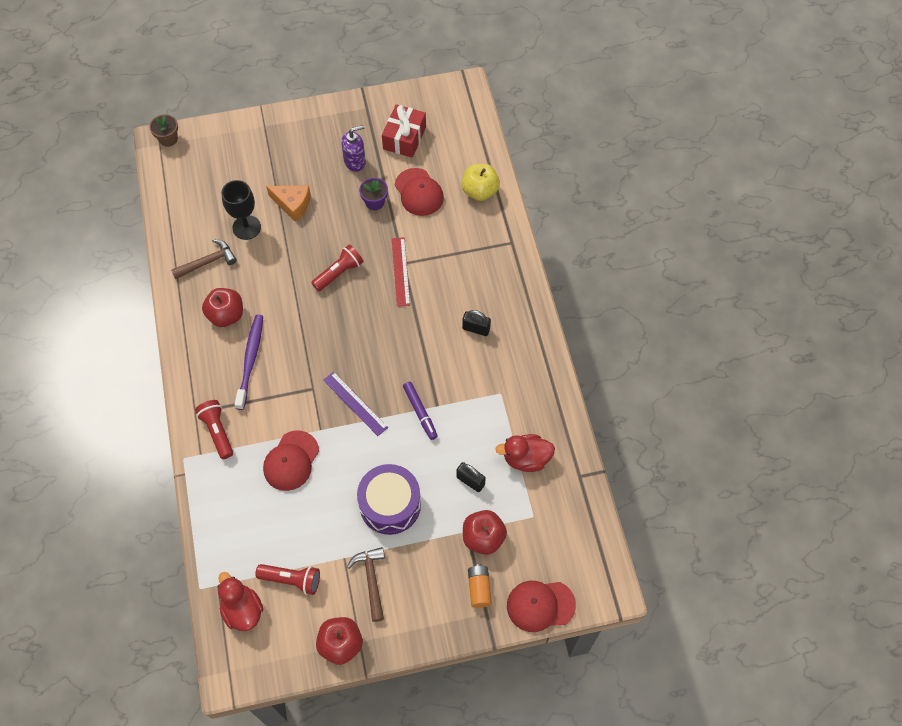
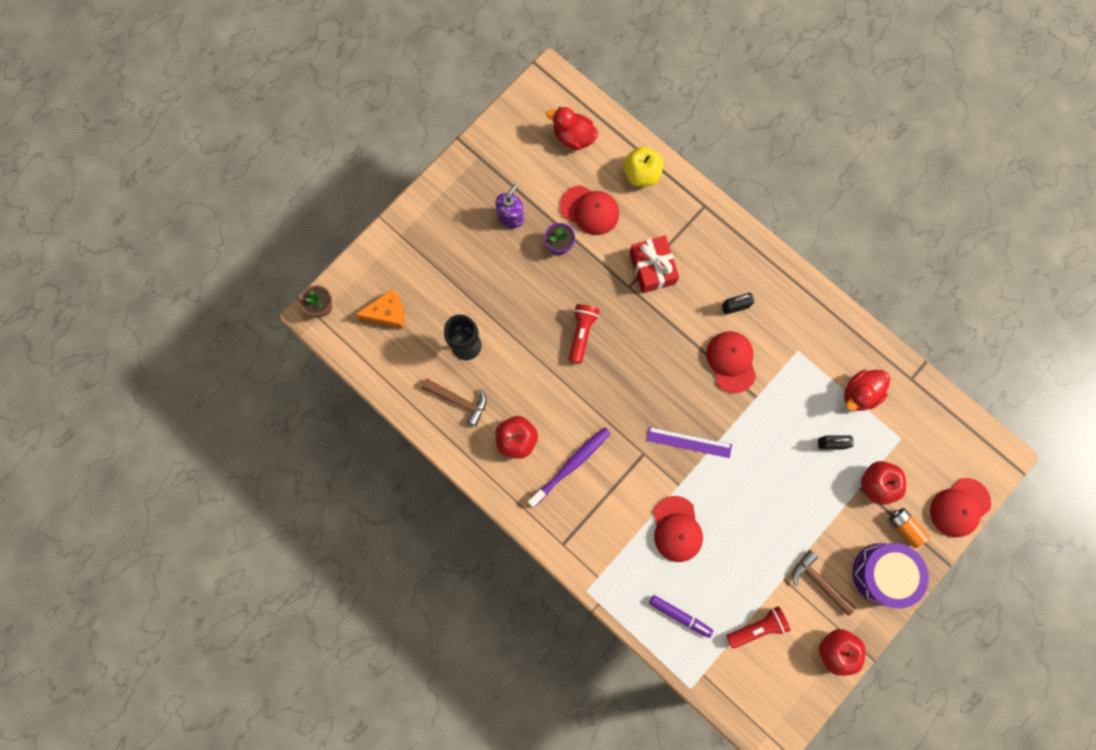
camera: 35 degrees left, 15 degrees up
brown hammer [171,239,237,279] -> brown hammer turned 90 degrees clockwise [422,378,487,426]
red flashlight [195,400,233,459] -> none
red duck [218,572,263,631] -> red duck moved to [546,107,598,150]
purple toothbrush [235,314,263,410] -> purple toothbrush turned 75 degrees clockwise [528,427,611,508]
orange cheese [266,186,311,222] -> orange cheese moved to [355,288,404,328]
purple drum [357,464,421,535] -> purple drum moved to [853,543,929,608]
red gift [382,104,426,158] -> red gift moved to [630,235,679,293]
red ruler [392,237,410,307] -> none
purple marker [403,382,438,440] -> purple marker moved to [649,595,713,638]
none -> red cap [706,331,756,393]

